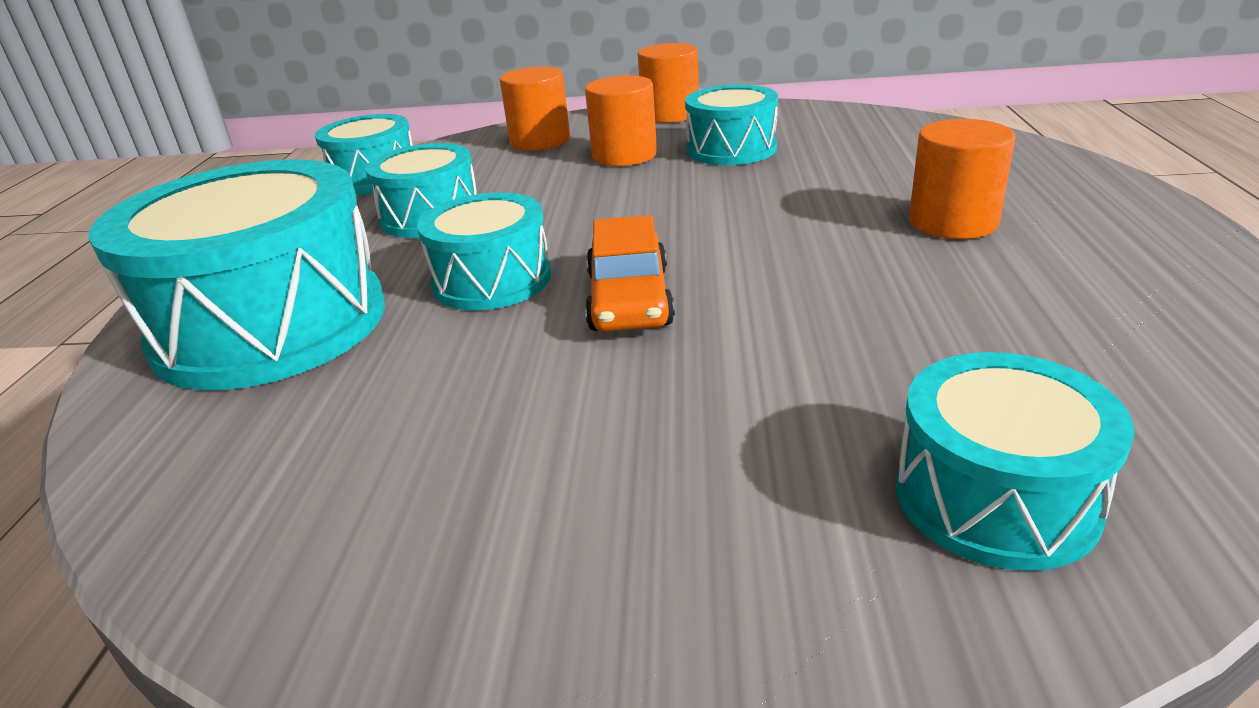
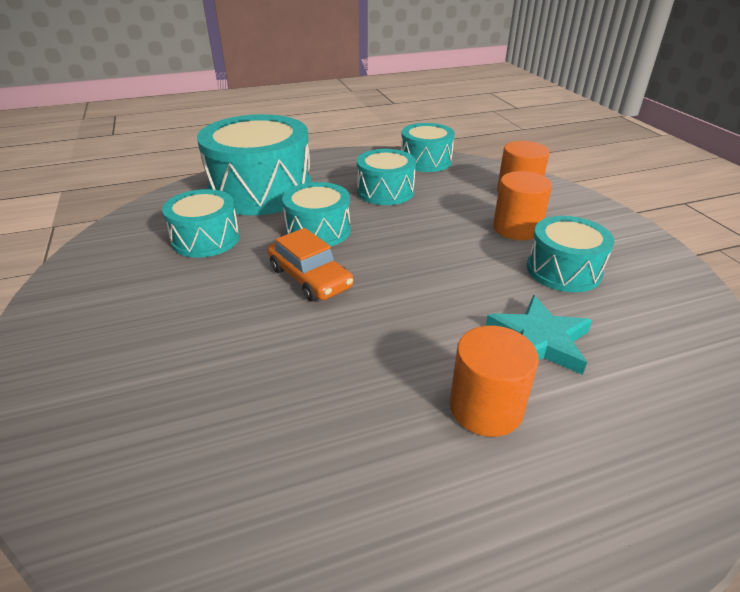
camera: 65 degrees right, 5 degrees up
orange car [585,215,675,332] -> orange car turned 105 degrees counterclockwise [268,228,354,302]
orange cylinder [638,43,699,123] -> none
turquoise drum [896,352,1135,571] -> turquoise drum moved to [162,189,240,258]
none -> turquoise star [486,295,592,375]

